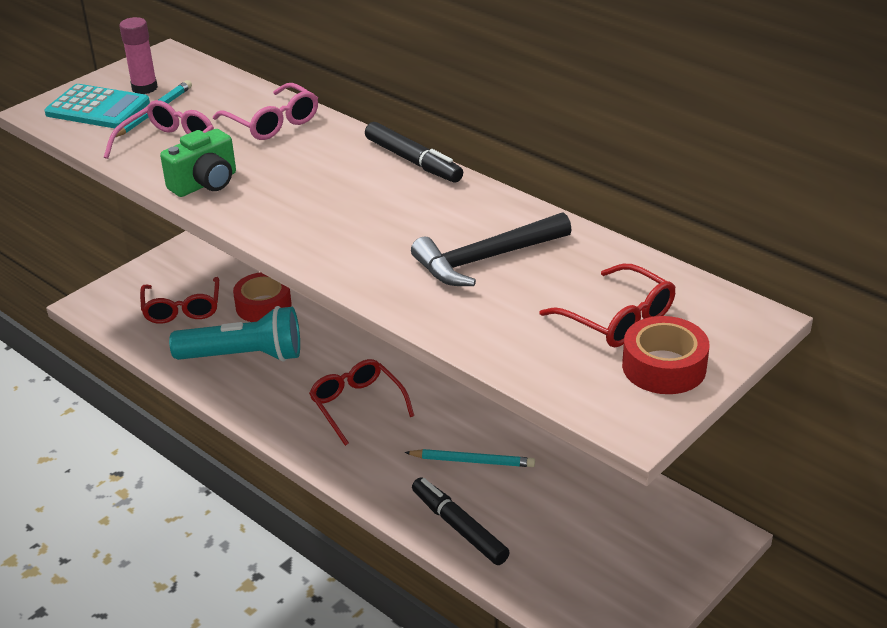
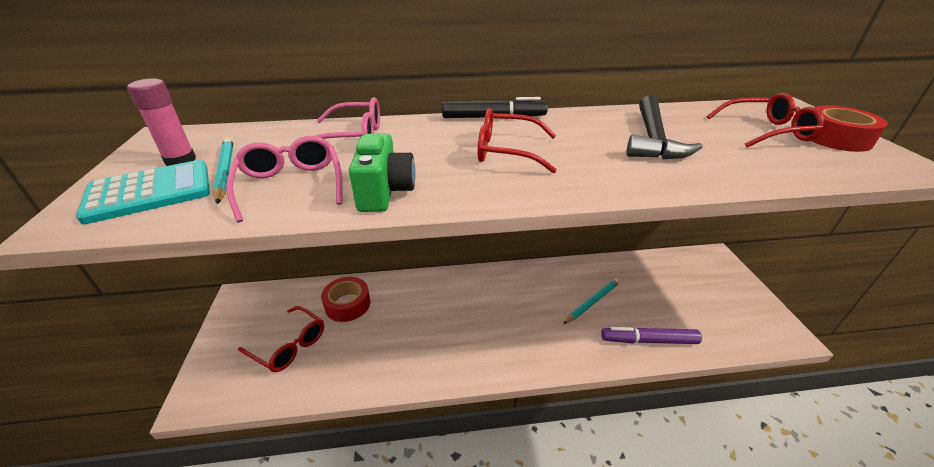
camera: 50 degrees left, 0 degrees up
turquoise flashlight [169,306,300,362] -> none
red glasses [309,359,414,446] -> red glasses moved to [478,108,557,173]
black marker [412,477,510,565] -> purple marker [601,327,702,344]

